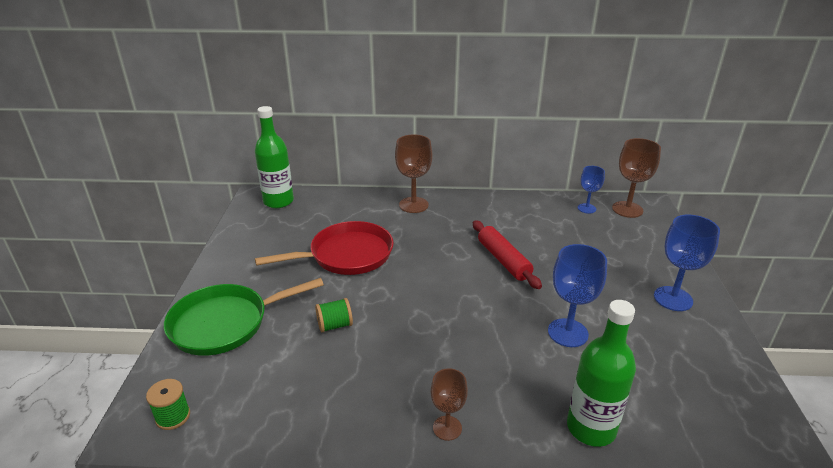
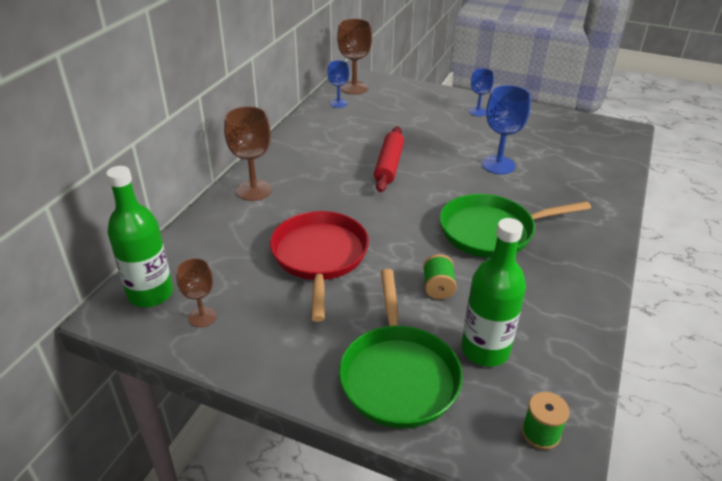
camera: 70 degrees left, 5 degrees up
brown goblet [431,368,468,441] -> brown goblet moved to [176,258,217,327]
red rolling pin [473,220,542,289] -> red rolling pin turned 75 degrees counterclockwise [374,126,404,192]
green bottle [567,300,636,447] -> green bottle moved to [461,218,526,367]
blue goblet [654,215,720,311] -> blue goblet [469,68,494,116], size x0.61
none -> green pan [440,194,591,258]

